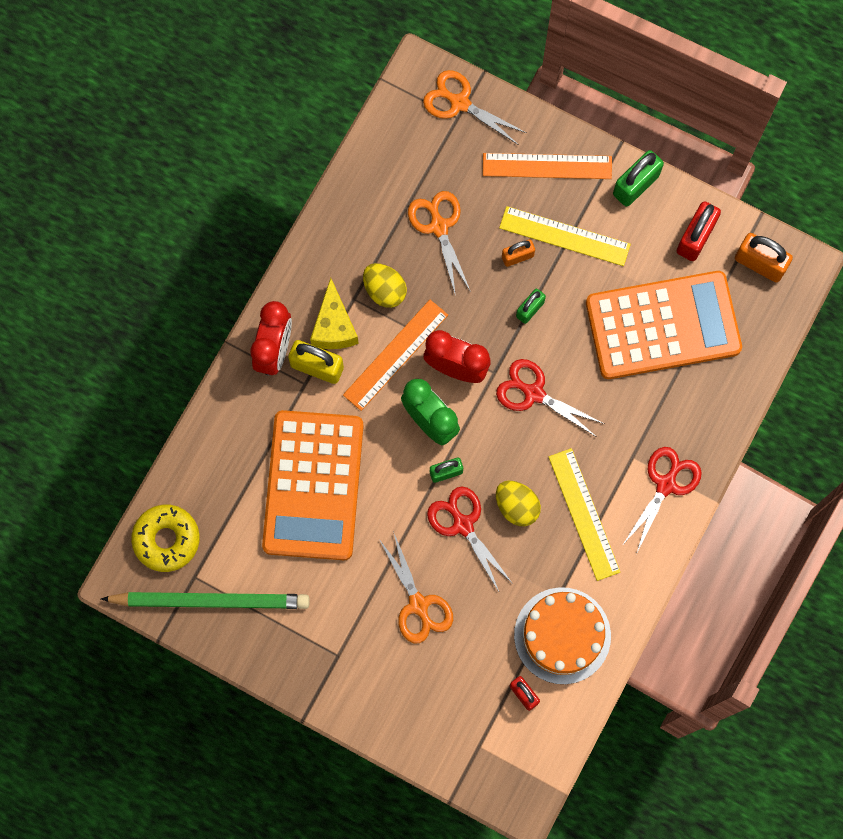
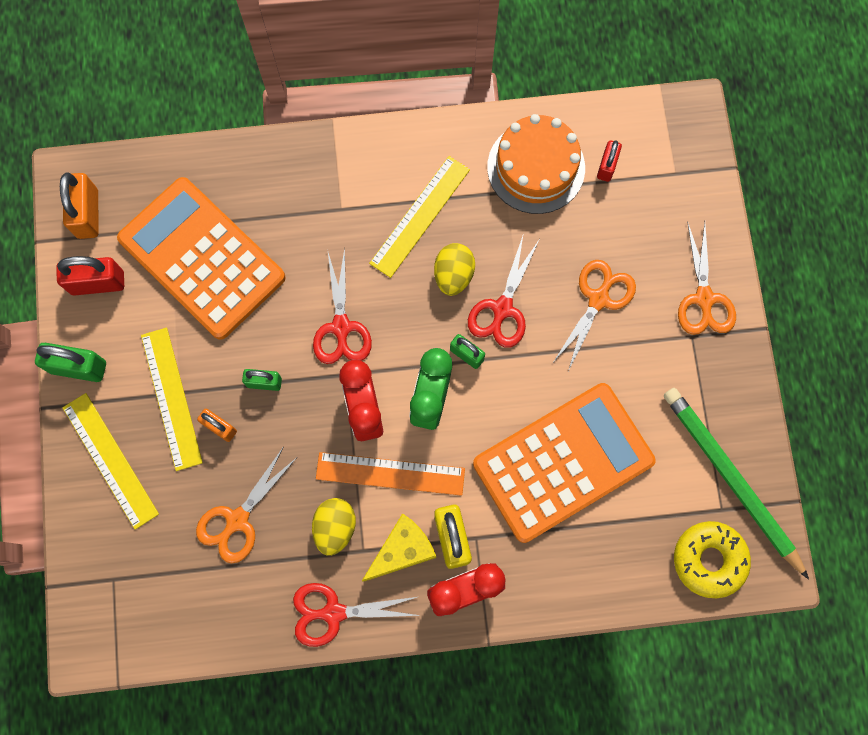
camera: 125 degrees left, 0 degrees up
orange scissors [423,70,527,145] -> orange scissors moved to [678,222,736,335]
orange ruler [483,153,612,179] -> yellow ruler [62,393,159,530]
red scissors [623,447,702,554] -> red scissors moved to [293,583,422,647]

